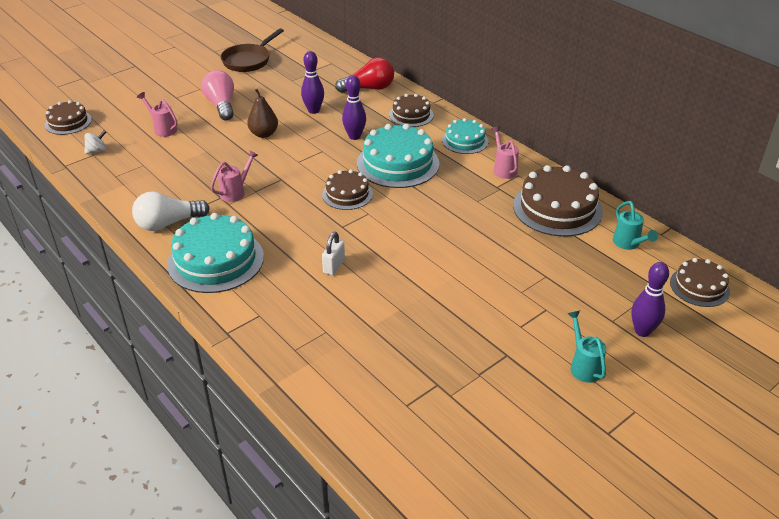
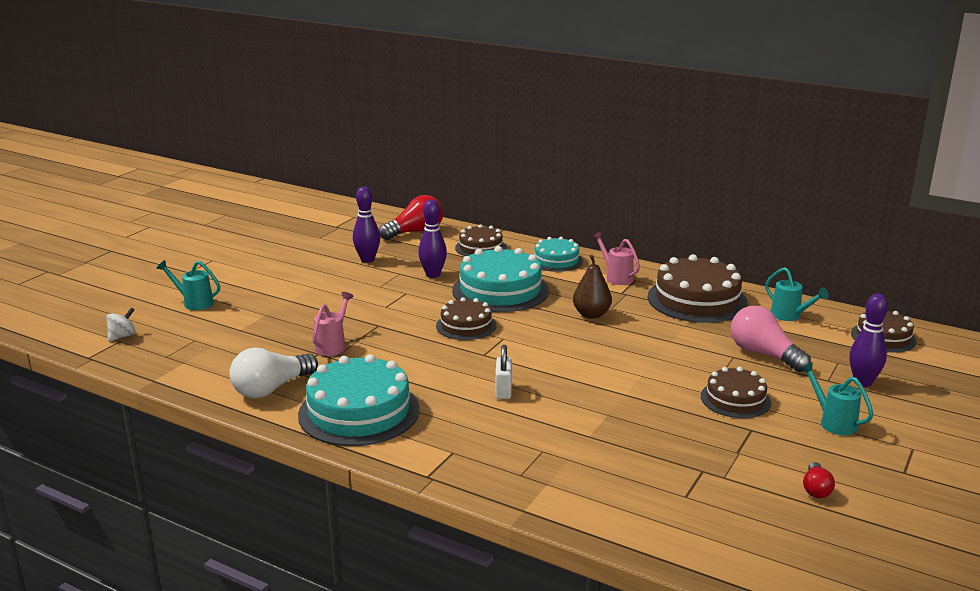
camera: 20 degrees left, 15 degrees down
brown cake [45,100,92,135] -> brown cake moved to [701,367,771,418]
pink watering can [137,92,177,137] -> turquoise watering can [156,260,220,310]
pink light bulb [201,70,234,120] -> pink light bulb moved to [731,306,811,372]
brown pan [221,28,284,72] -> none
brown pear [247,89,278,138] -> brown pear moved to [573,254,612,319]
none -> red light bulb [803,462,835,498]

